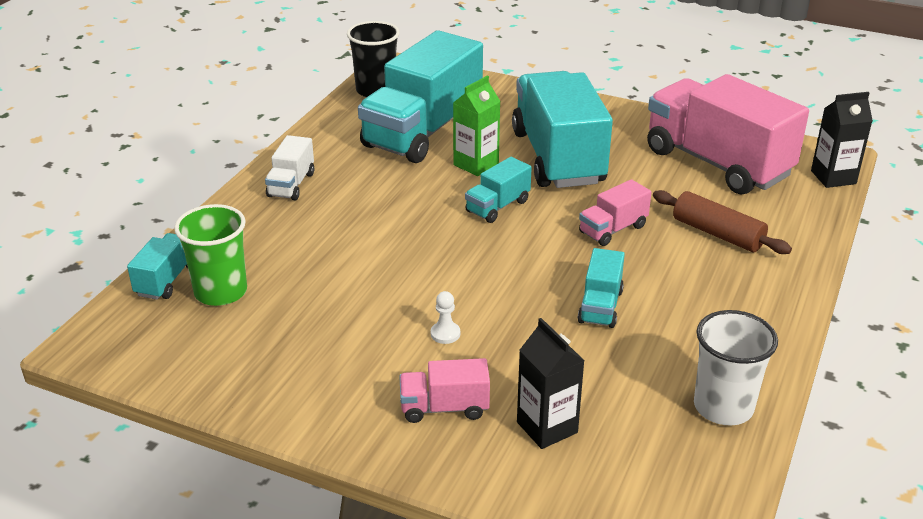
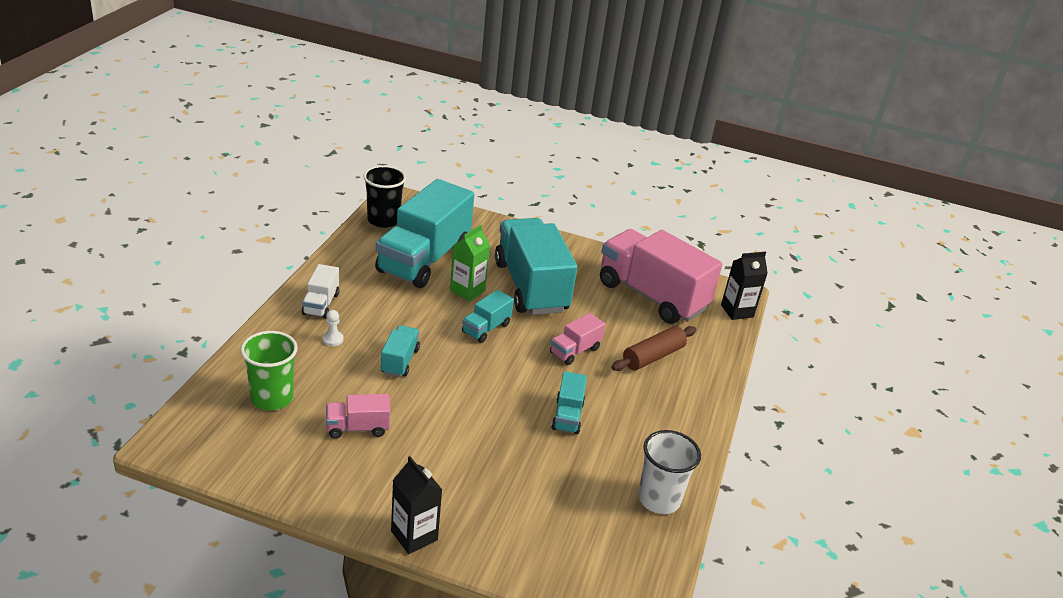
camera: 10 degrees left, 0 degrees up
turquoise truck [127,233,188,300] -> turquoise truck moved to [381,325,420,377]
pink truck [399,358,490,423] -> pink truck moved to [326,394,390,439]
white pawn [431,291,460,344] -> white pawn moved to [322,310,344,346]
black carton [517,318,585,449] -> black carton moved to [391,456,442,554]
brown rolling pin [653,190,792,254] -> brown rolling pin turned 75 degrees counterclockwise [612,326,697,371]

